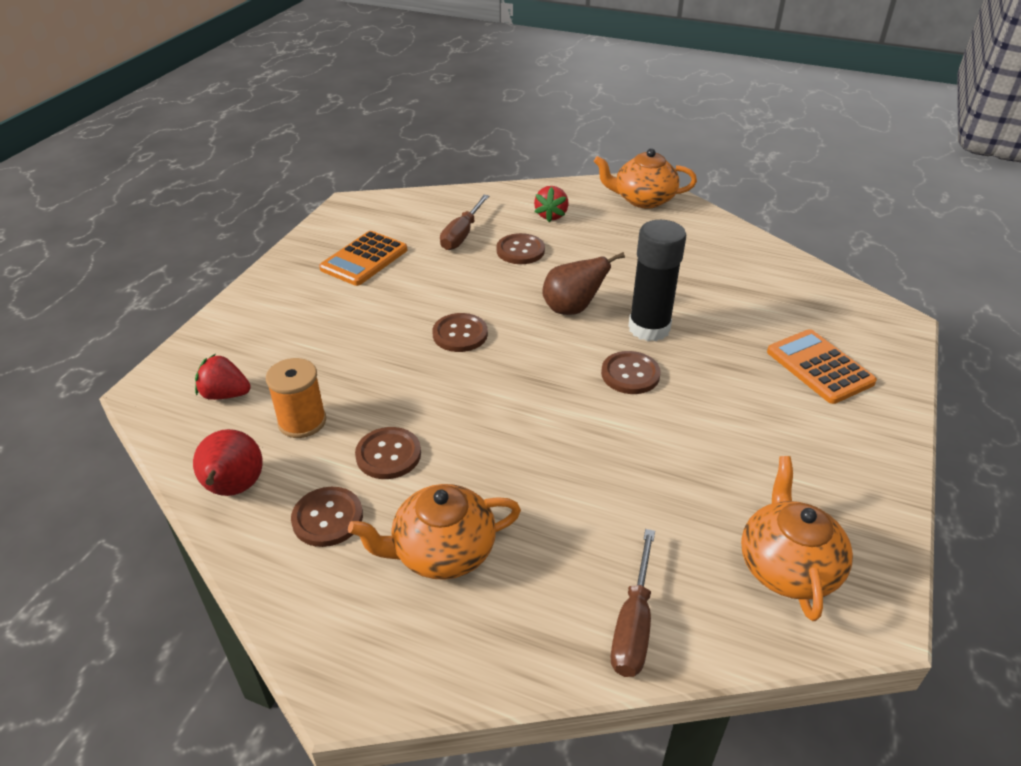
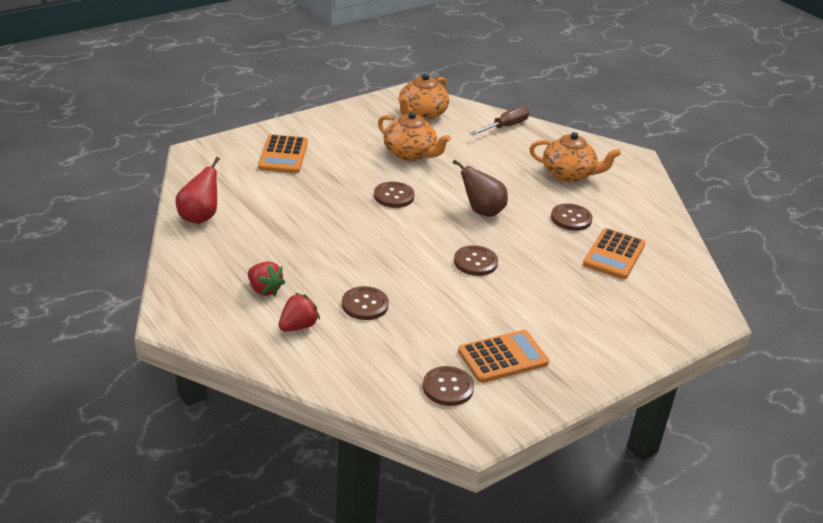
camera: 150 degrees left, 5 degrees down
red pear [193,429,263,496] -> red pear moved to [175,157,220,224]
red strawberry [195,354,251,400] -> red strawberry moved to [248,261,285,296]
orange spool [266,358,326,438] -> orange calculator [583,228,646,279]
brown button [291,487,363,547] -> brown button moved to [423,366,474,406]
brown screwdriver [440,195,489,250] -> none
brown pear [542,252,625,315] -> brown pear moved to [453,159,508,217]
orange teapot [594,148,697,209] -> orange teapot moved to [378,112,451,161]
black glue stick [628,220,686,341] -> none

